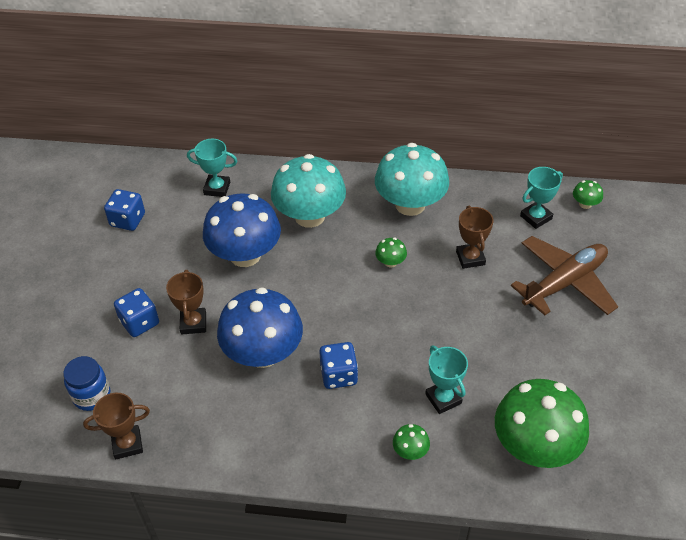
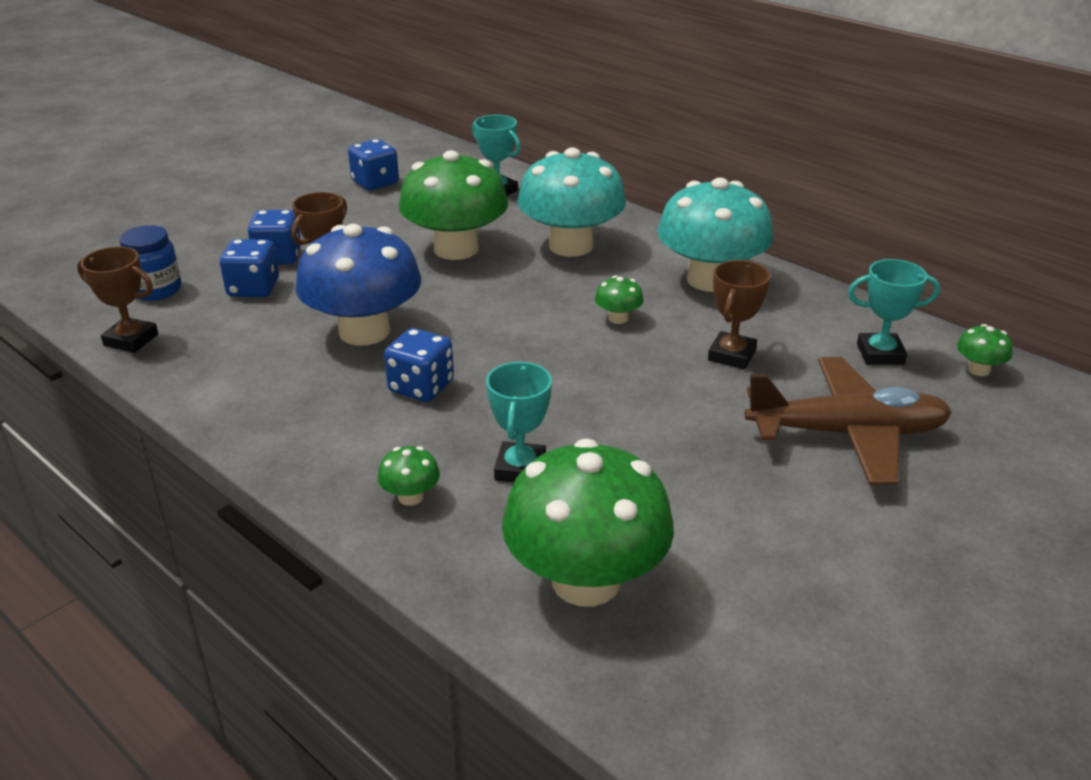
camera: 35 degrees right, 15 degrees down
blue mushroom [203,193,281,267] -> green mushroom [399,150,508,260]
none -> blue dice [220,239,279,297]

